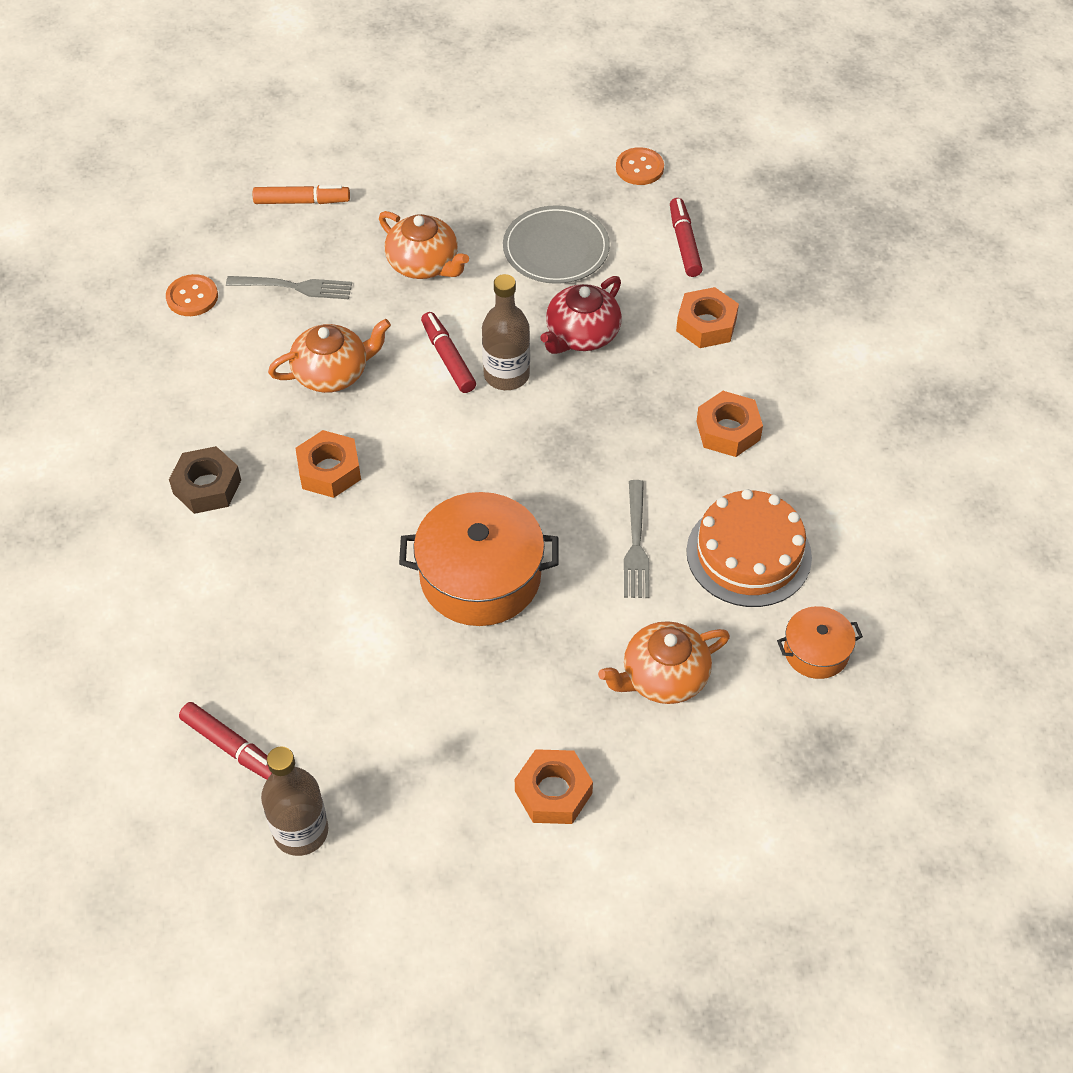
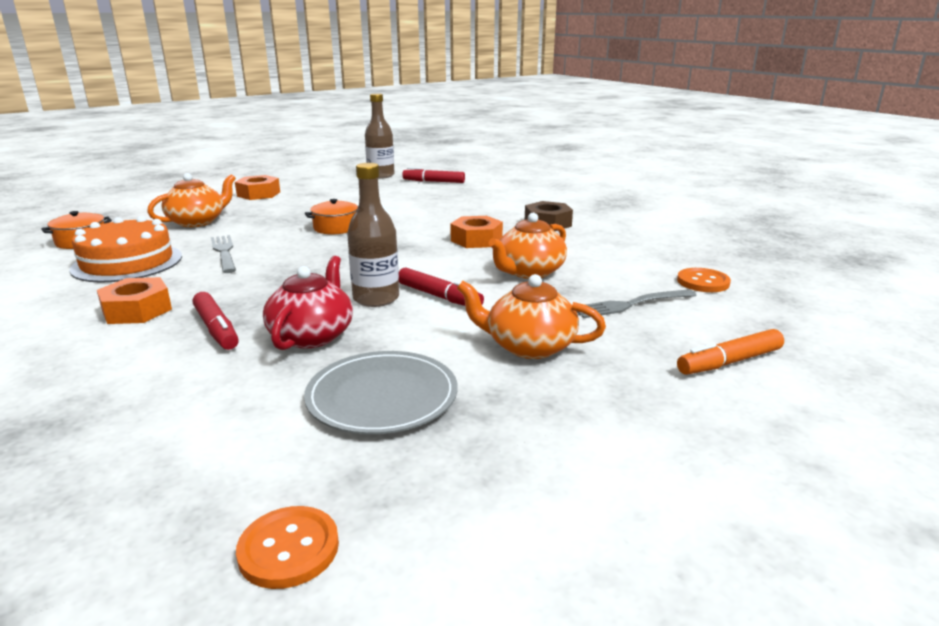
camera: 155 degrees right, 30 degrees down
orange pot [399,492,559,626] -> orange pot [305,199,358,235], size x0.52
red marker [670,198,703,277] -> red marker moved to [192,292,239,350]
orange nut [676,287,739,348] -> none

